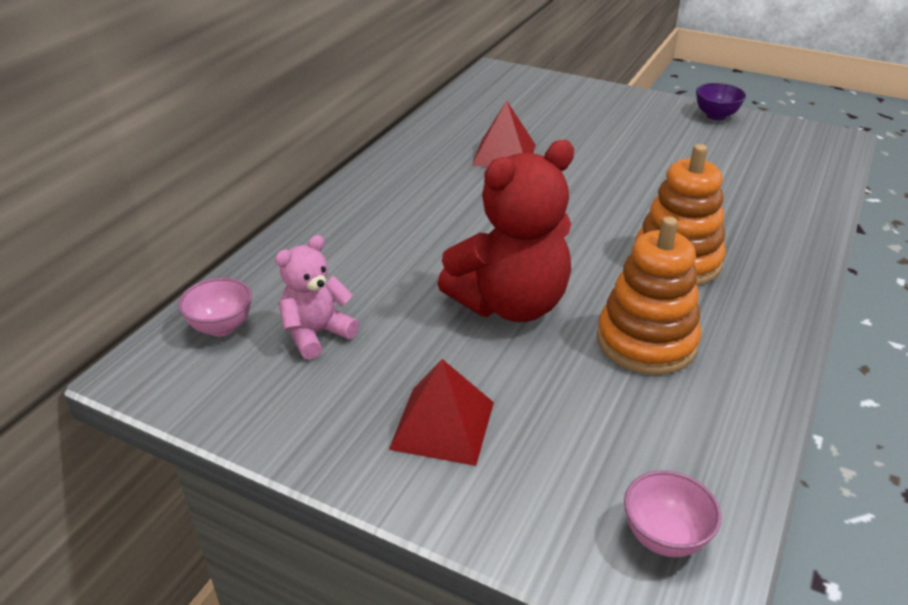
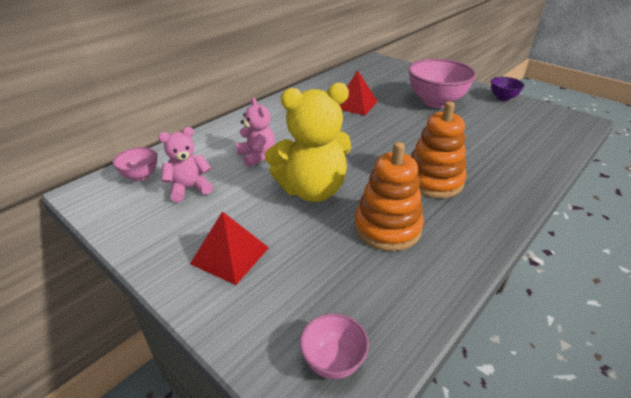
camera: 15 degrees right, 0 degrees up
red teddy bear [437,140,574,322] -> yellow teddy bear [265,83,351,202]
none -> pink teddy bear [236,98,275,167]
none -> pink bowl [408,58,476,108]

